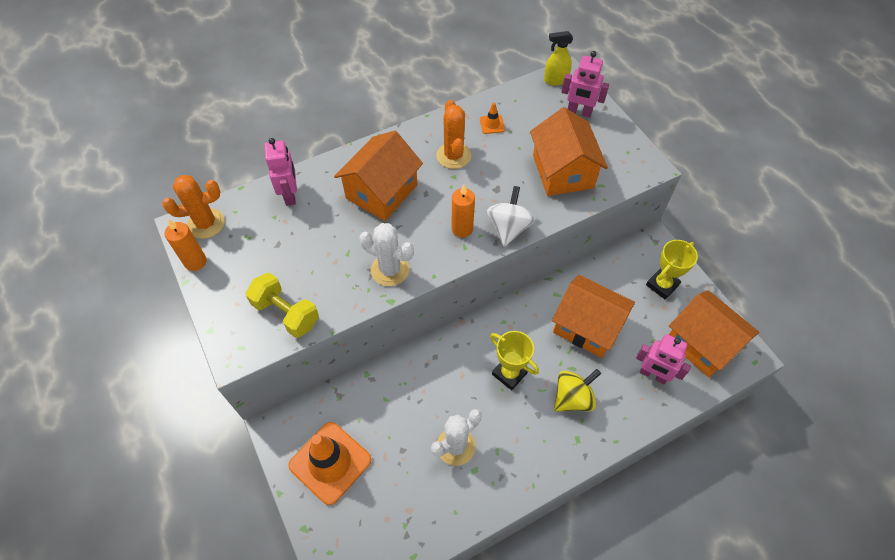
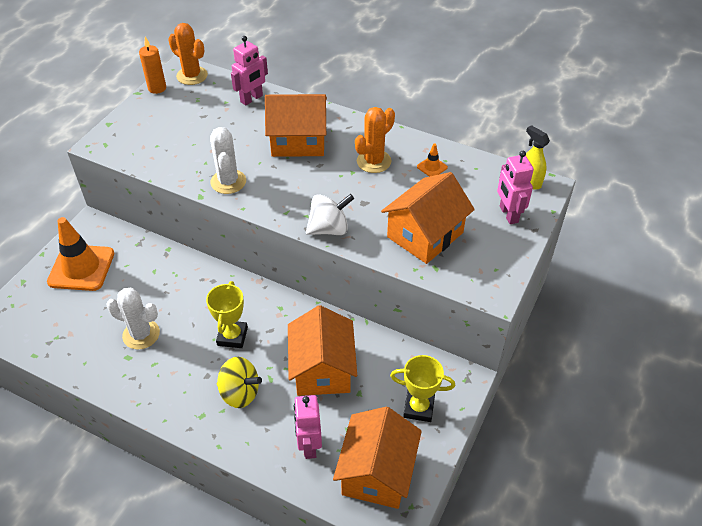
camera: 55 degrees right, 10 degrees down
yellow dumbbell [246,273,319,338] -> none
orange candle [452,185,475,238] -> none

